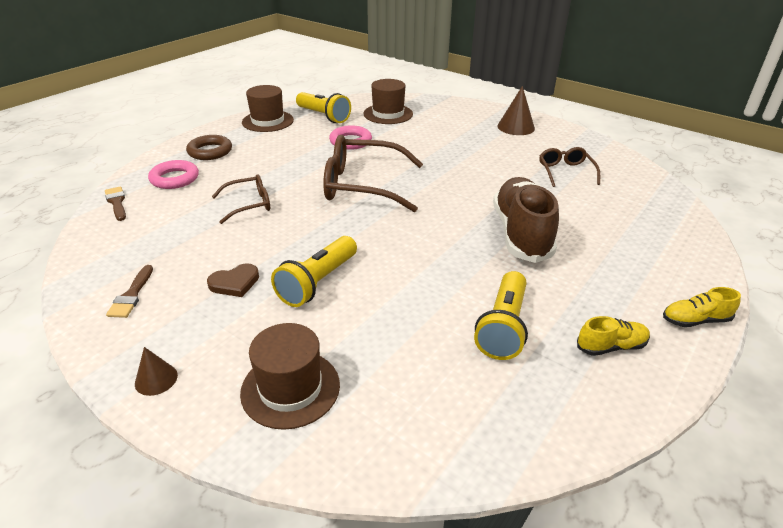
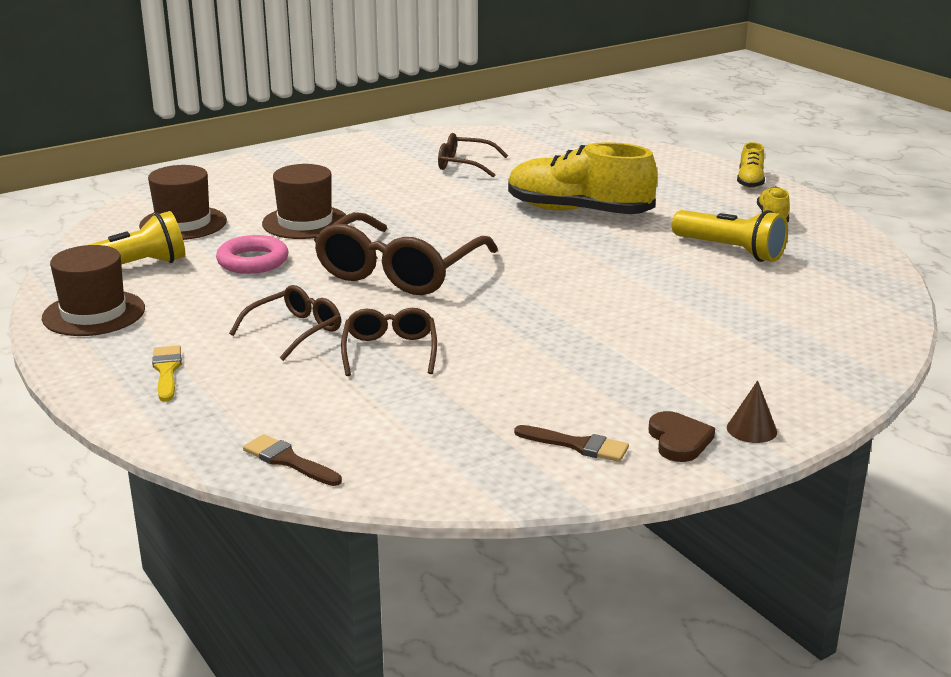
camera: 70 degrees left, 10 degrees down
brown brush [105,186,126,221] -> brown brush turned 45 degrees clockwise [243,434,342,486]
pink ring [148,160,199,189] -> none
brown ring [186,135,232,160] -> yellow brush [152,345,182,402]
brown heart [207,263,259,297] -> brown heart moved to [649,411,715,462]
brown hat [240,323,340,430] -> brown hat moved to [262,164,346,239]
yellow flashlight [271,236,357,307] -> none
brown shoe [493,177,559,263] -> yellow shoe [508,142,657,214]
brown cone [497,86,535,135] -> none
none -> brown glasses [229,285,341,361]

